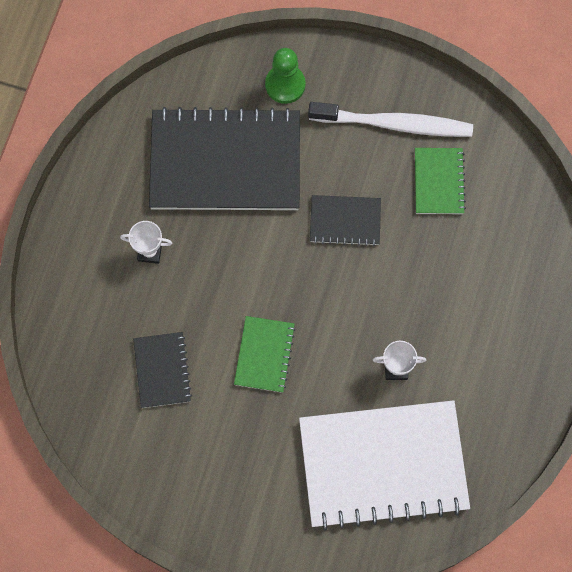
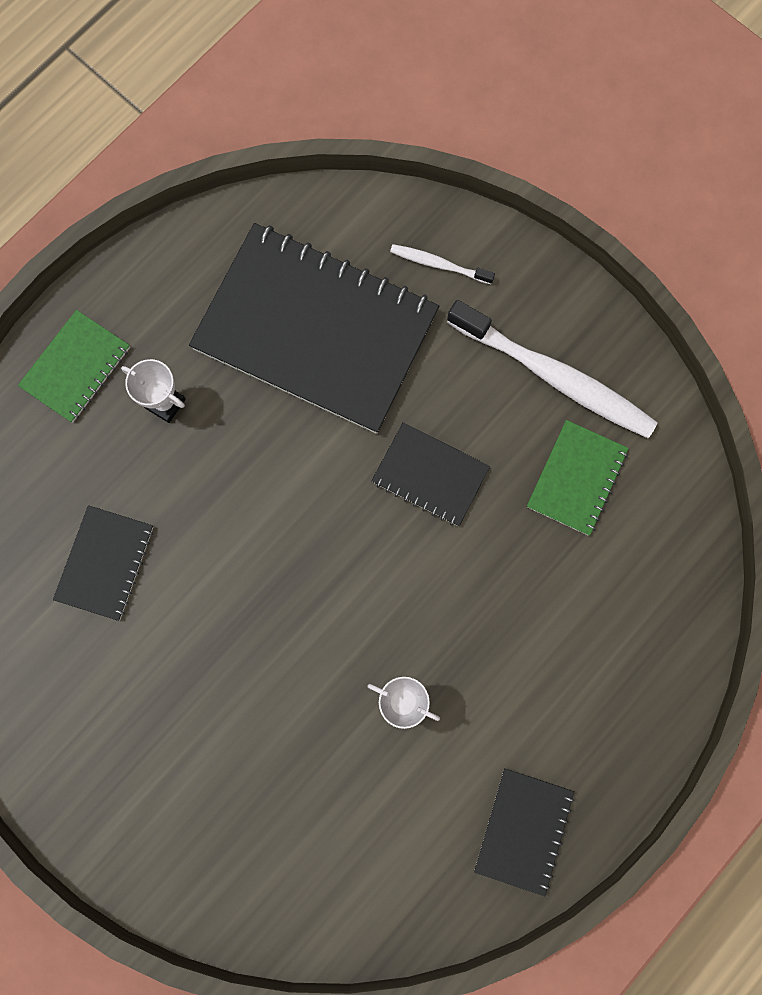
camera: 25 degrees right, 5 degrees up
green notebook [234,316,296,393] -> green notebook moved to [18,310,130,423]
green pawn [265,48,306,104] -> white toothbrush [390,244,495,284]
white notebook [299,400,470,531] -> none
none -> black notebook [474,768,574,896]

